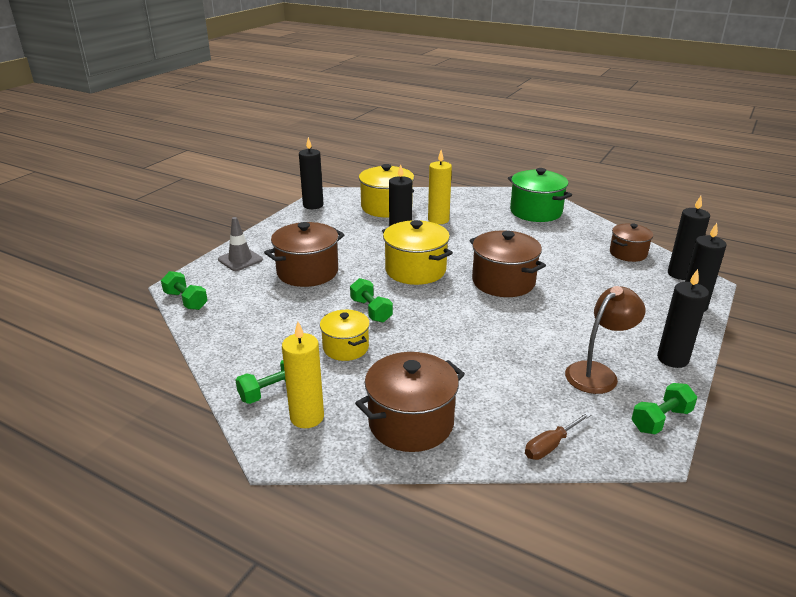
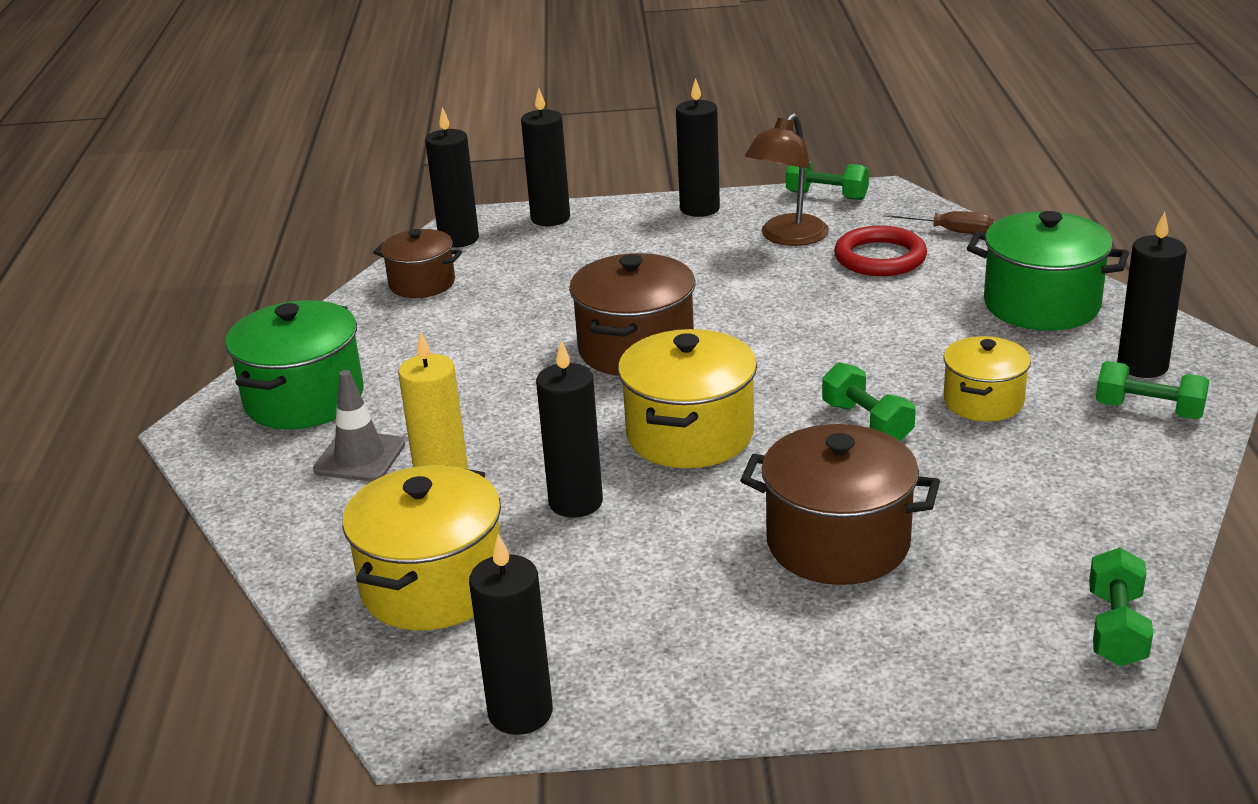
camera: 120 degrees left, 0 degrees up
grey traffic cone [218,217,263,271] -> grey traffic cone moved to [313,370,405,482]
yellow candle [282,322,324,428] -> black candle [1117,212,1187,378]
green dumbbell [350,278,393,323] -> green dumbbell turned 60 degrees counterclockwise [822,362,916,441]
brown pot [355,352,465,452] -> green pot [967,211,1129,331]
brown lamp [565,286,645,394] -> brown lamp turned 75 degrees counterclockwise [745,113,829,246]
none -> red ring [834,226,927,276]

